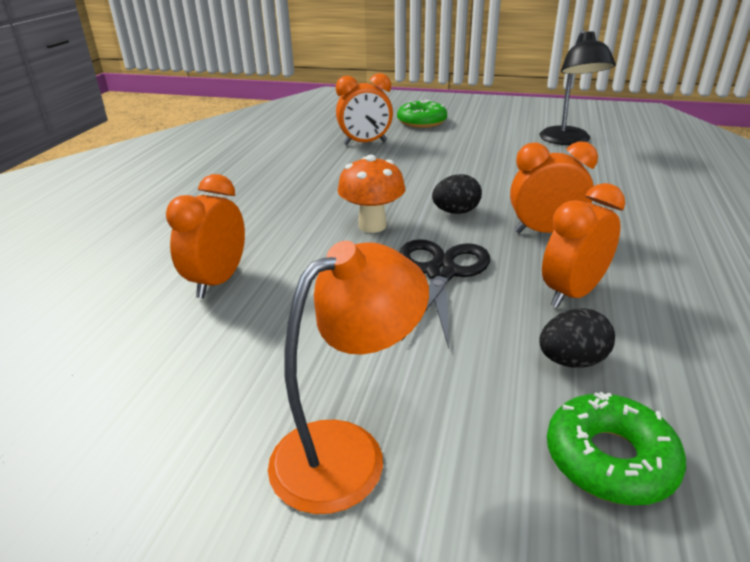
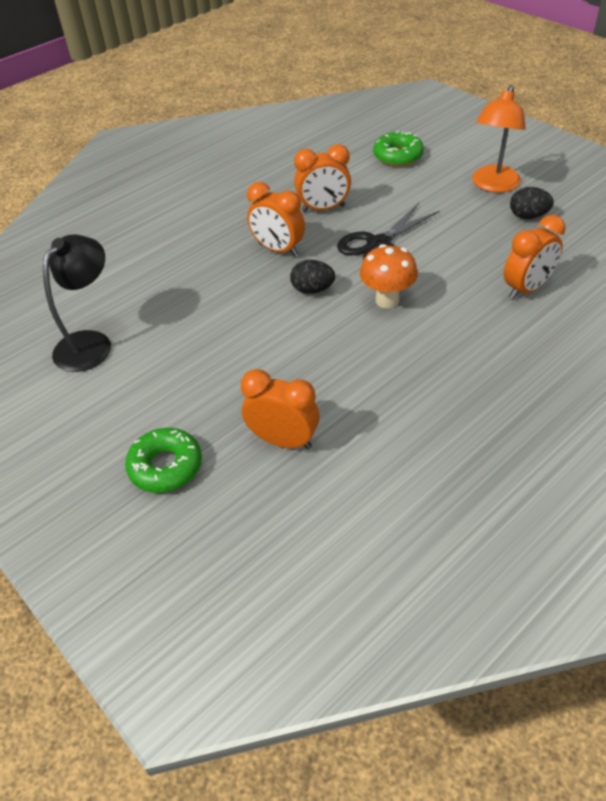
camera: 145 degrees left, 15 degrees up
orange lamp [268,241,429,514] -> orange lamp turned 60 degrees counterclockwise [472,85,526,192]
black egg [539,308,615,368] -> black egg moved to [510,187,554,219]

